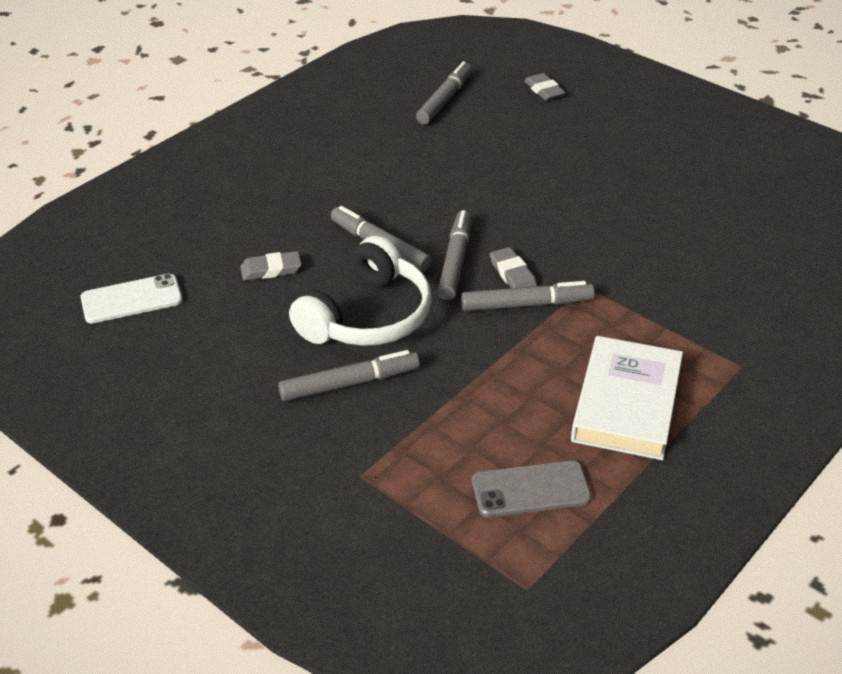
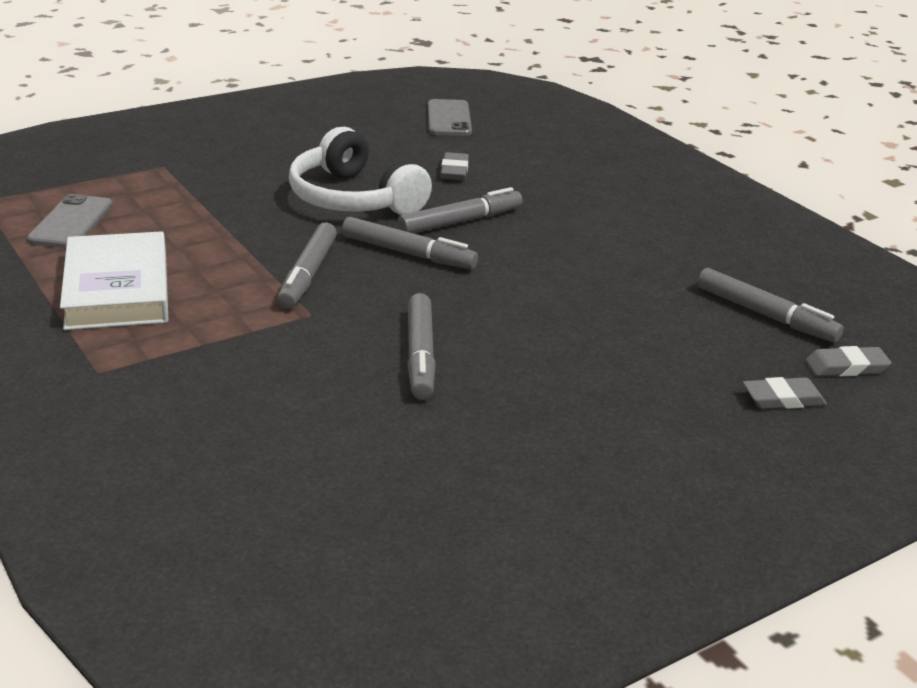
camera: 105 degrees right, 10 degrees down
white phone [80,273,182,323] -> grey phone [428,99,472,136]
grey marker [278,350,420,402] -> grey marker moved to [407,293,436,400]
grey eraser [490,247,537,288] -> grey eraser moved to [806,346,891,377]
white book [571,336,683,460] -> white book turned 45 degrees clockwise [60,231,168,330]

